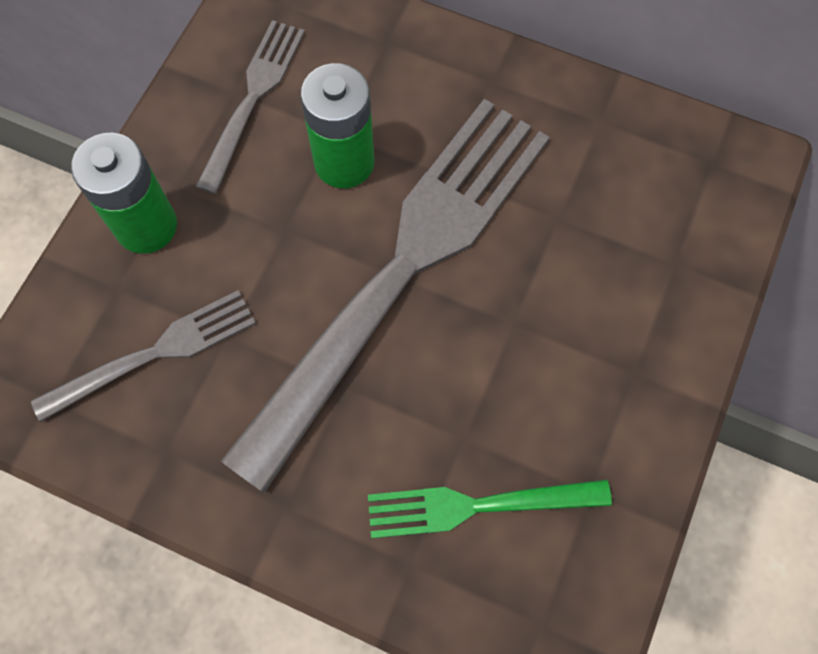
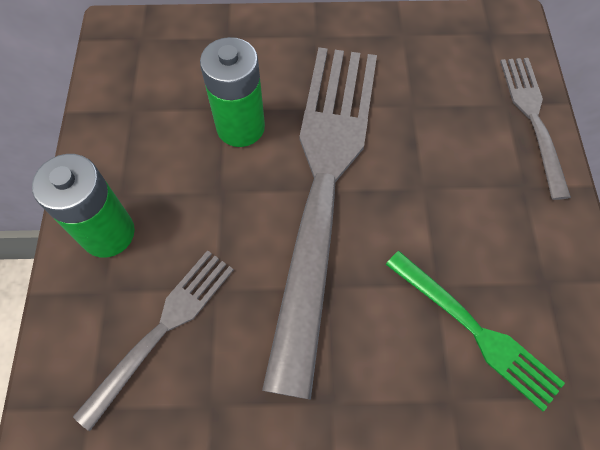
camera: 25 degrees left, 5 degrees down
grey fork [196,20,305,194] -> grey fork moved to [500,58,571,200]
green fork [368,479,612,538] -> green fork turned 105 degrees counterclockwise [385,251,565,411]

